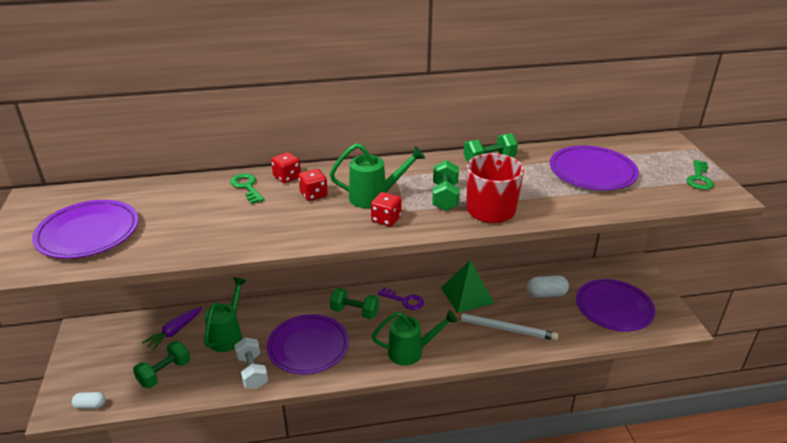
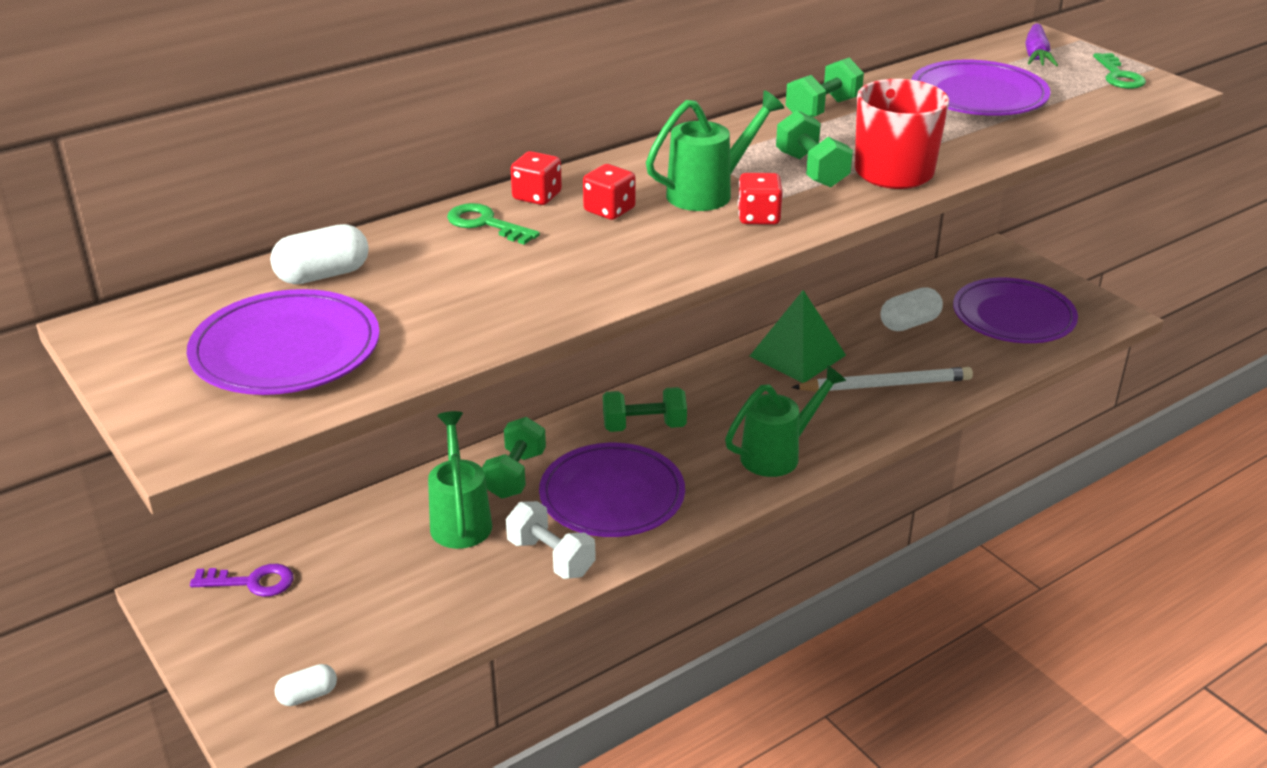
camera: 25 degrees left, 0 degrees up
green dumbbell [133,341,190,388] -> green dumbbell moved to [482,417,546,499]
purple carrot [142,307,202,351] -> purple carrot moved to [1025,24,1058,66]
purple key [378,287,424,310] -> purple key moved to [190,564,294,597]
none -> white capsule [270,224,369,284]

